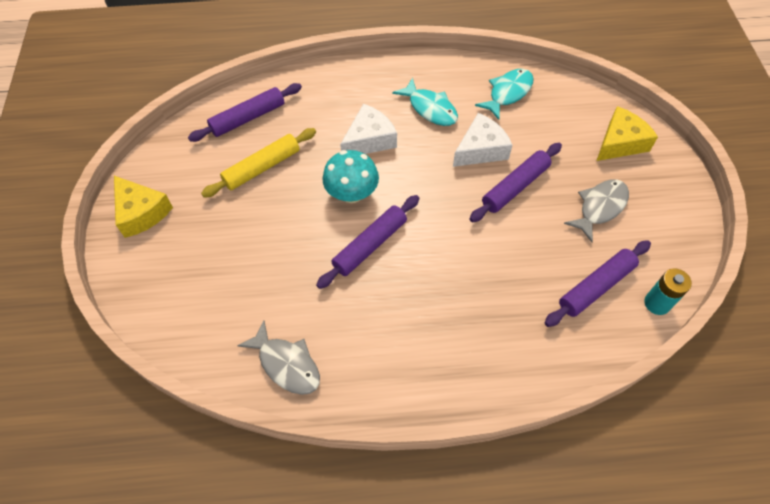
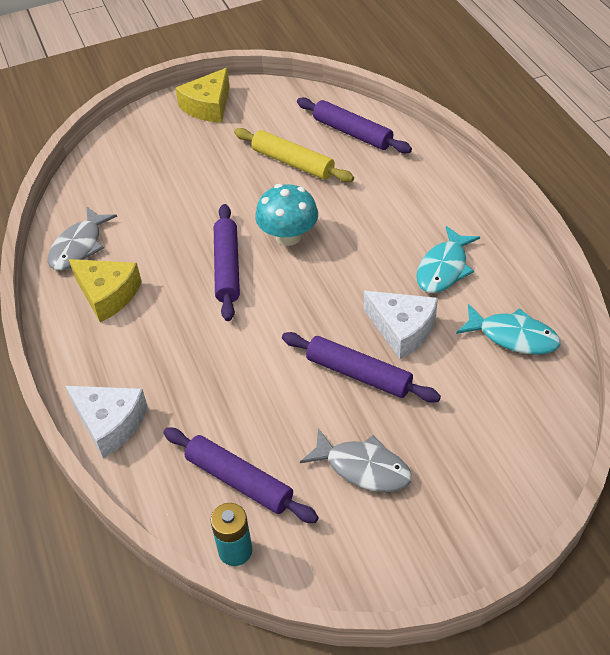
camera: 75 degrees right, 10 degrees down
purple rolling pin [316,195,419,289] -> purple rolling pin turned 60 degrees clockwise [214,204,240,321]
white cheese [340,104,397,154] -> white cheese moved to [66,386,148,458]
yellow cheese [596,106,658,161] -> yellow cheese moved to [69,259,142,322]

